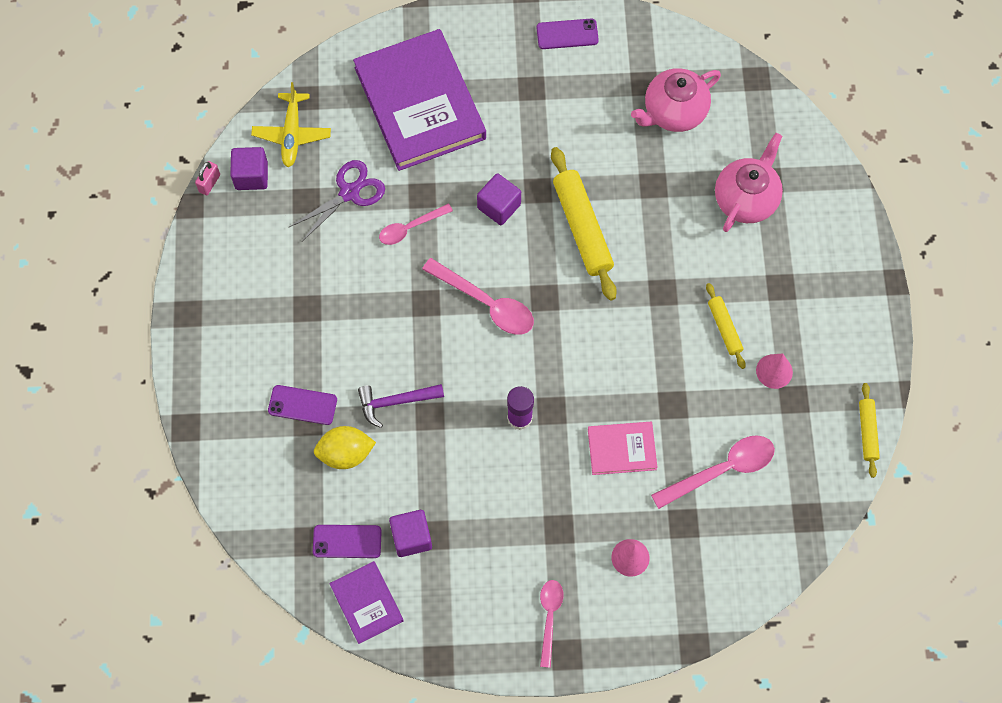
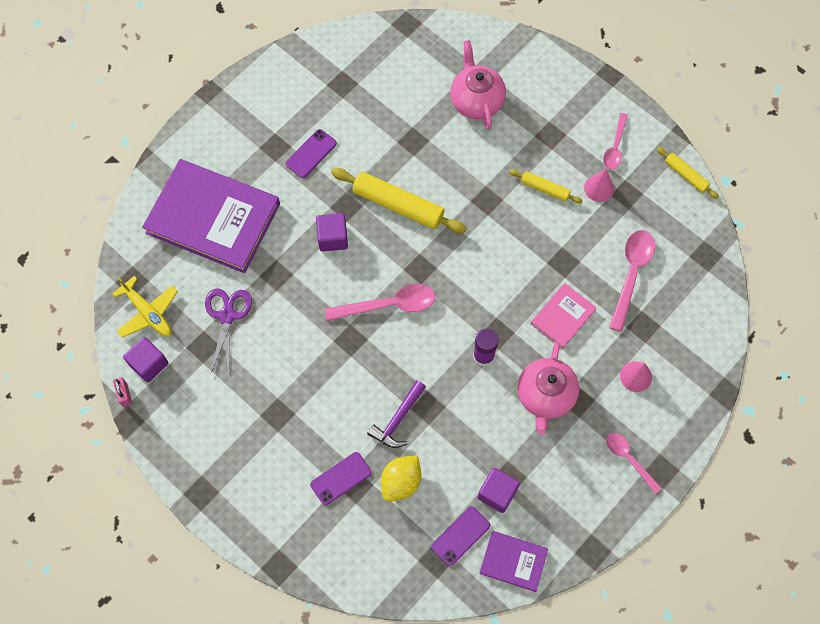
camera: 45 degrees left, 0 degrees up
pink spoon [379,203,453,245] -> pink spoon moved to [603,113,628,169]
purple phone [537,18,599,49] -> purple phone moved to [286,129,337,178]
pink teapot [631,68,721,132] -> pink teapot moved to [518,342,579,435]

